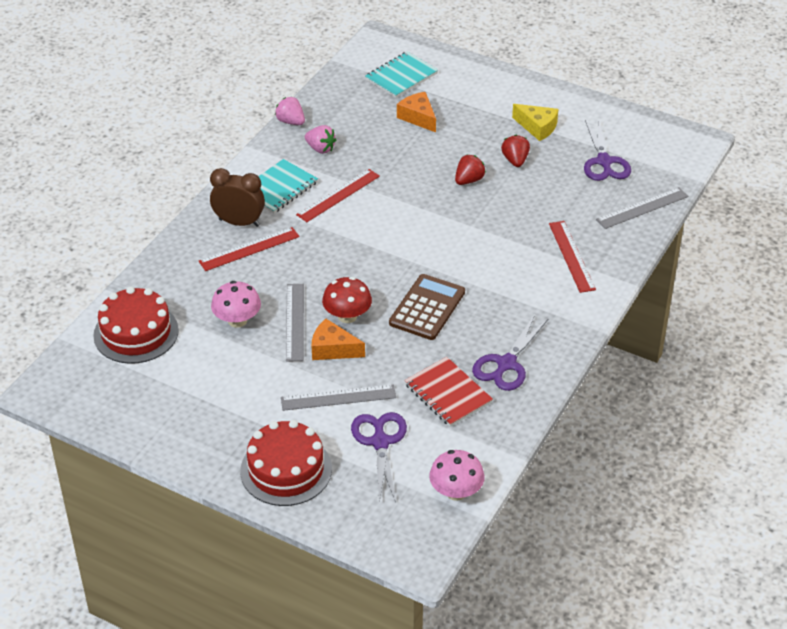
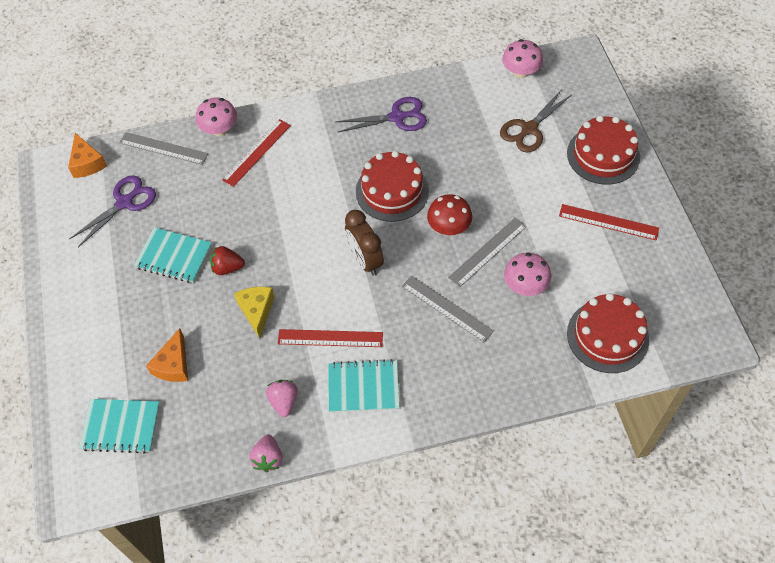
camera: 130 degrees left, 15 degrees up
red ruler [199,227,300,271] -> red ruler moved to [559,204,659,240]
brown clock [210,168,265,227] -> brown clock moved to [345,210,384,276]
grey ruler [281,384,396,411] -> grey ruler moved to [402,276,494,342]
orange cheese [312,319,365,360] -> orange cheese moved to [68,133,107,178]
purple scissors [351,412,407,503] -> brown scissors [500,89,571,153]
brown calculator [389,274,465,340] -> red cake [356,151,429,222]
red notebook [404,357,493,427] -> none
red strawberry [501,135,530,167] -> turquoise notebook [134,228,212,283]
yellow cheese [512,104,558,141] -> yellow cheese moved to [234,287,275,338]
none -> pink mushroom [196,97,237,136]

